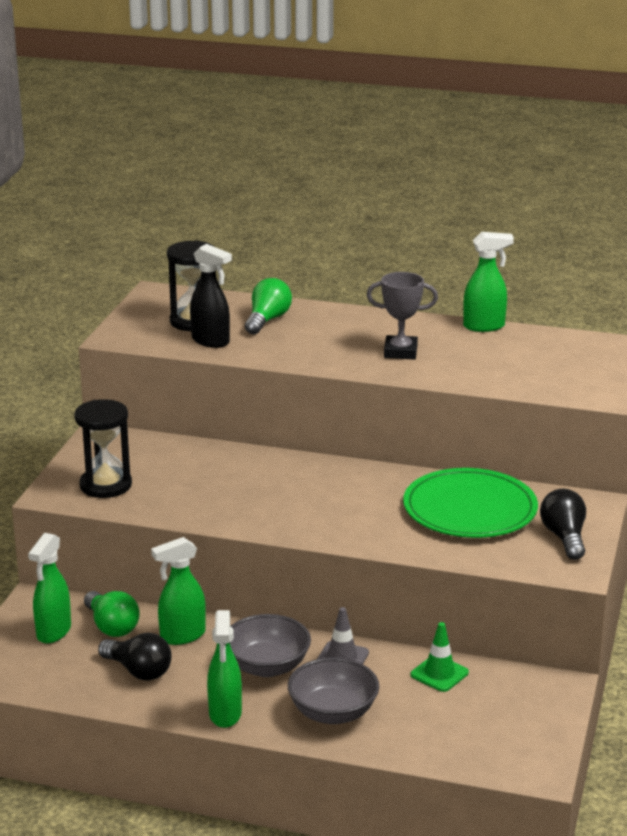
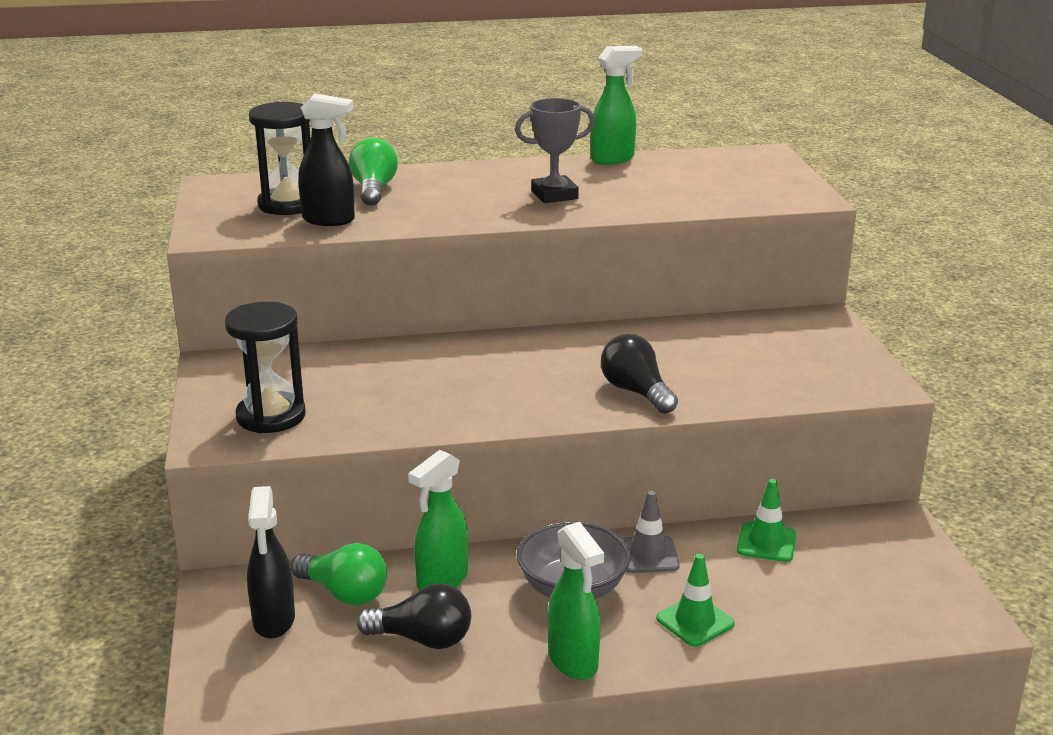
camera: 25 degrees left, 0 degrees up
green spray bottle [28,533,71,644] -> black spray bottle [247,486,295,639]
grey bowl [288,658,379,724] -> green traffic cone [656,554,735,647]
green plate [403,468,538,538] -> none
black light bulb [540,489,586,560] -> black light bulb moved to [601,334,678,414]

